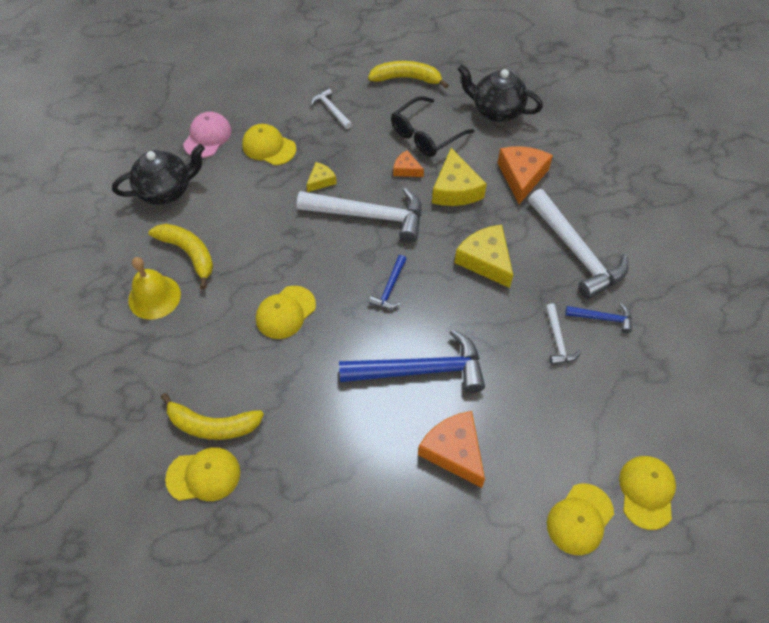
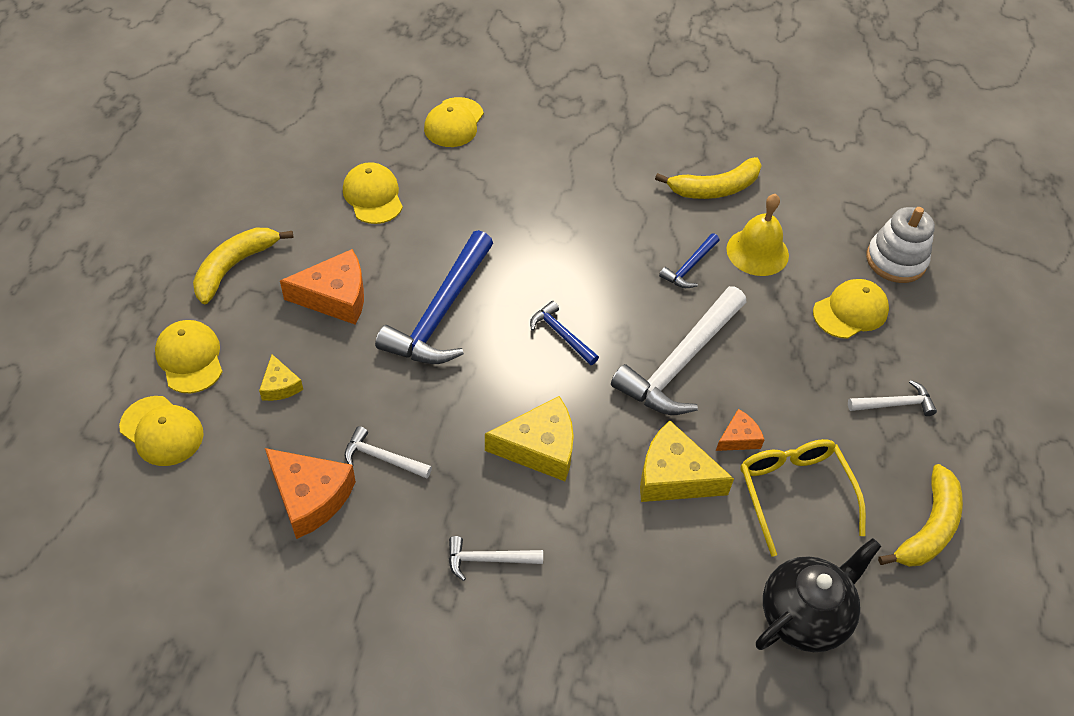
camera: 115 degrees right, 5 degrees down
black teapot [112,144,205,205] -> none
yellow bell [128,257,181,320] -> yellow bell moved to [726,194,789,276]
yellow banana [161,393,264,440] -> yellow banana moved to [193,228,294,304]
pink cap [183,112,232,158] -> white stacking toy [866,207,935,283]
yellow cap [256,286,316,339] -> yellow cap moved to [343,162,403,224]
yellow cheese [307,162,337,192] -> yellow cheese moved to [259,354,303,401]
black glasses [391,96,474,157] -> yellow glasses [741,439,866,557]
orange cheese [498,146,553,204] -> orange cheese moved to [265,448,356,539]
white hammer [528,189,629,299] -> white hammer [449,536,543,581], size x0.48
blue hammer [565,303,632,333] -> blue hammer moved to [659,233,720,288]

